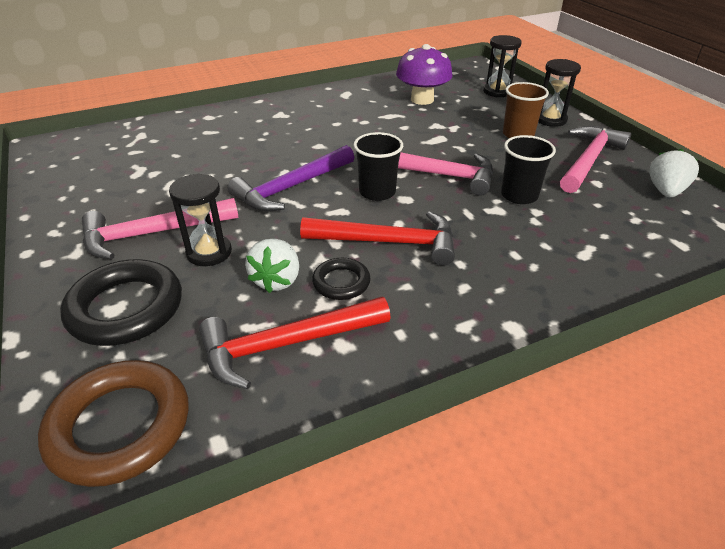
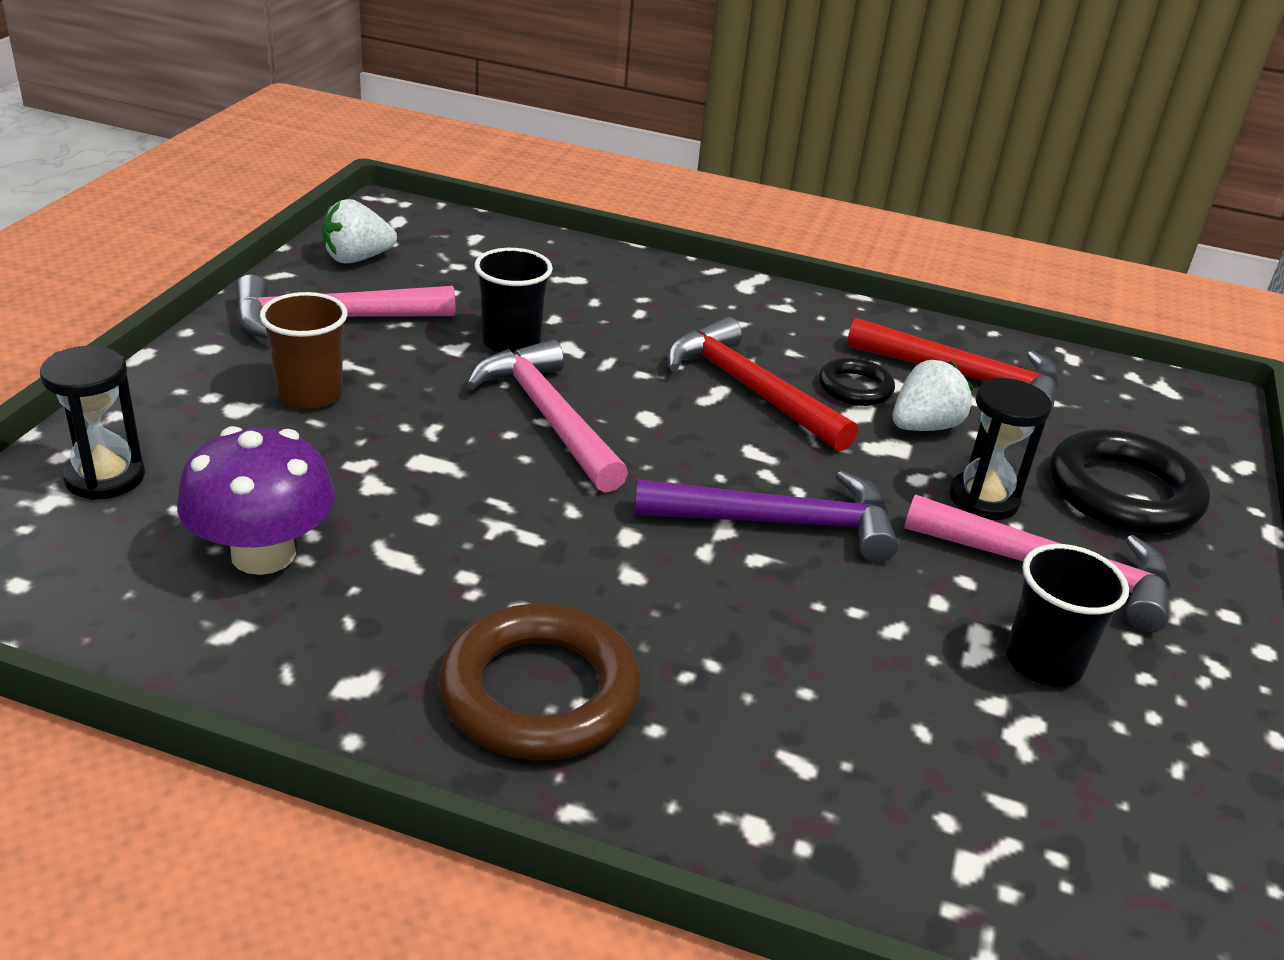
camera: 140 degrees left, 5 degrees down
brown ring [38,360,189,487] -> brown ring moved to [438,604,641,760]
black cup [353,132,403,201] -> black cup moved to [1006,544,1129,687]
black hourglass [538,59,581,127] -> none

